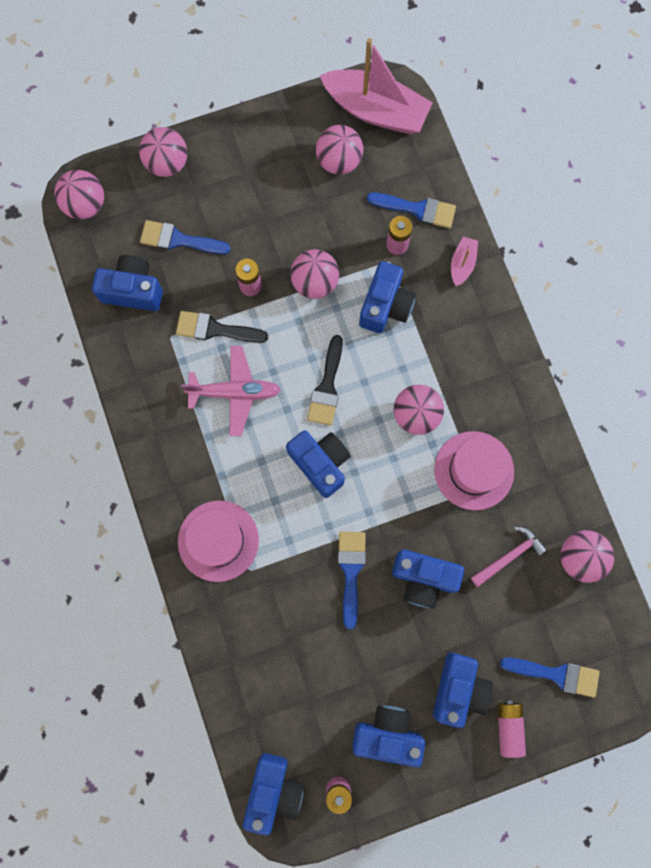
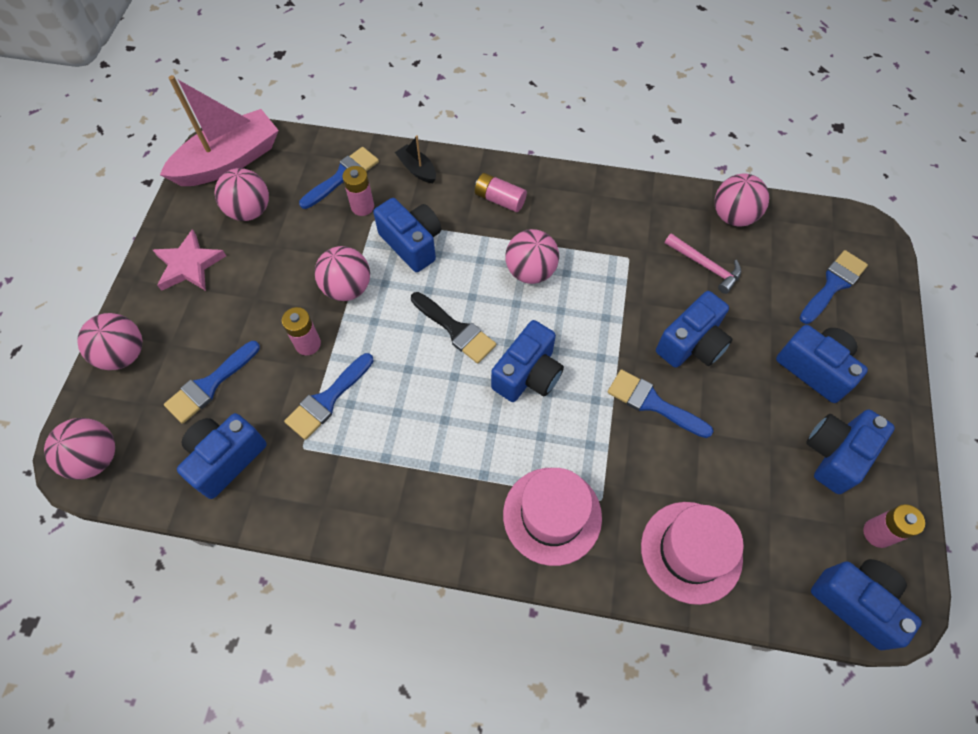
camera: 60 degrees left, 15 degrees down
black brush [176,311,268,343] -> blue brush [284,353,374,440]
pink plane [181,346,281,436] -> none
blue camera [286,431,350,498] -> blue camera turned 135 degrees clockwise [491,320,564,402]
pink hat [434,431,514,510] -> pink hat moved to [641,502,744,605]
pink boat [451,236,478,286] -> black boat [395,135,436,183]
pink hammer [471,526,547,587] -> pink hammer turned 135 degrees clockwise [665,233,741,294]
pink battery [497,700,526,758] -> pink battery moved to [475,173,527,212]
none -> pink star [153,229,226,291]

